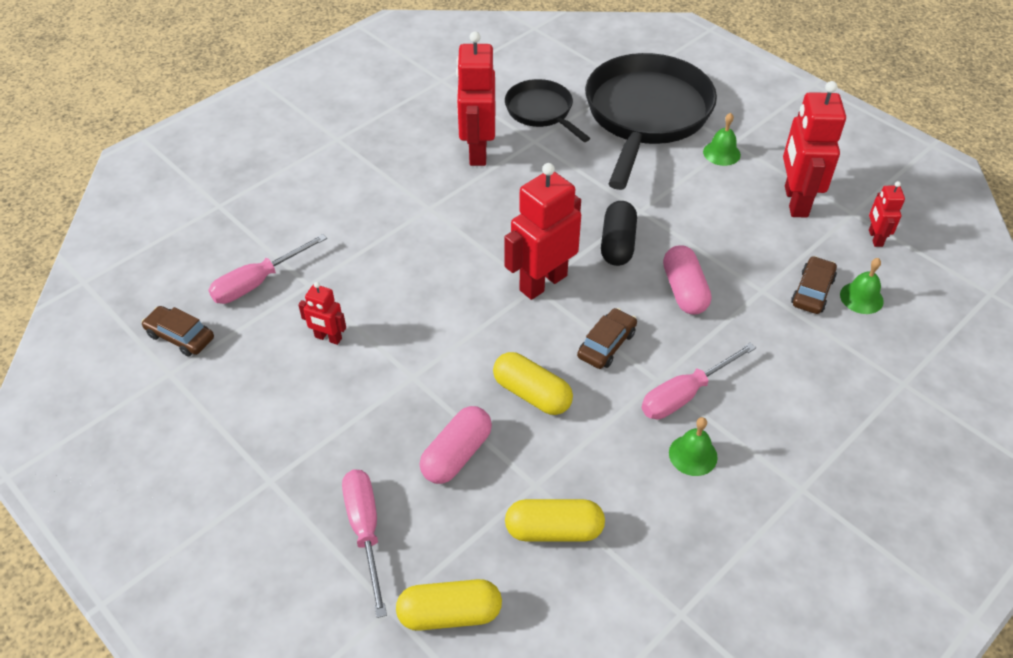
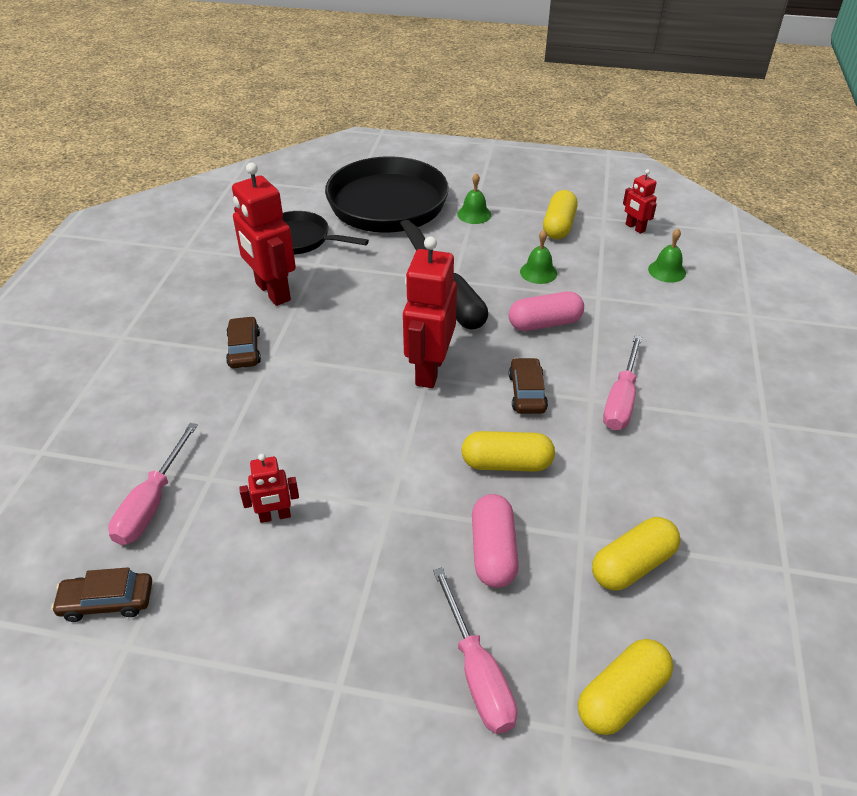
camera: 35 degrees left, 5 degrees down
pink screwdriver [342,469,387,618] -> pink screwdriver turned 150 degrees counterclockwise [433,567,517,734]
pink capsule [663,245,711,315] -> pink capsule turned 60 degrees counterclockwise [509,291,584,331]
green bell [669,417,718,476] -> green bell moved to [520,230,557,284]
red robot [783,81,846,217] -> yellow capsule [543,190,578,239]
brown car [791,256,837,314] -> brown car moved to [226,316,261,368]

